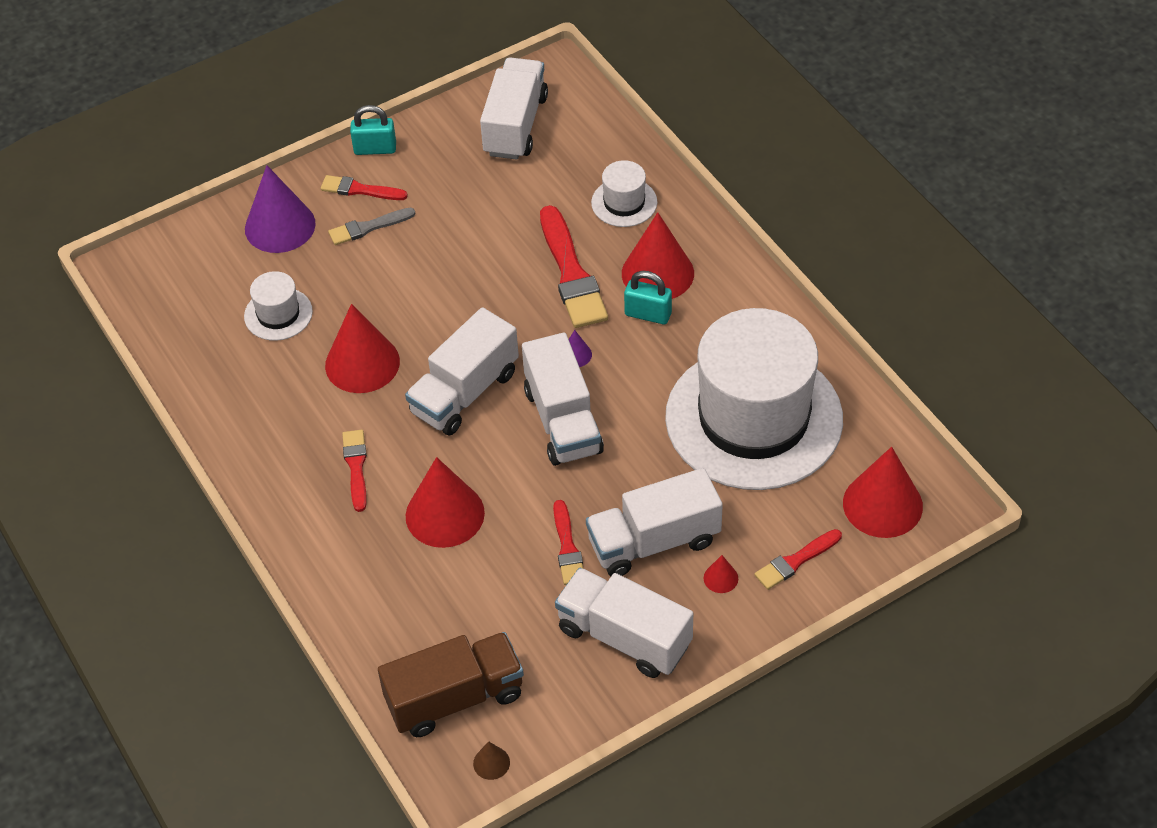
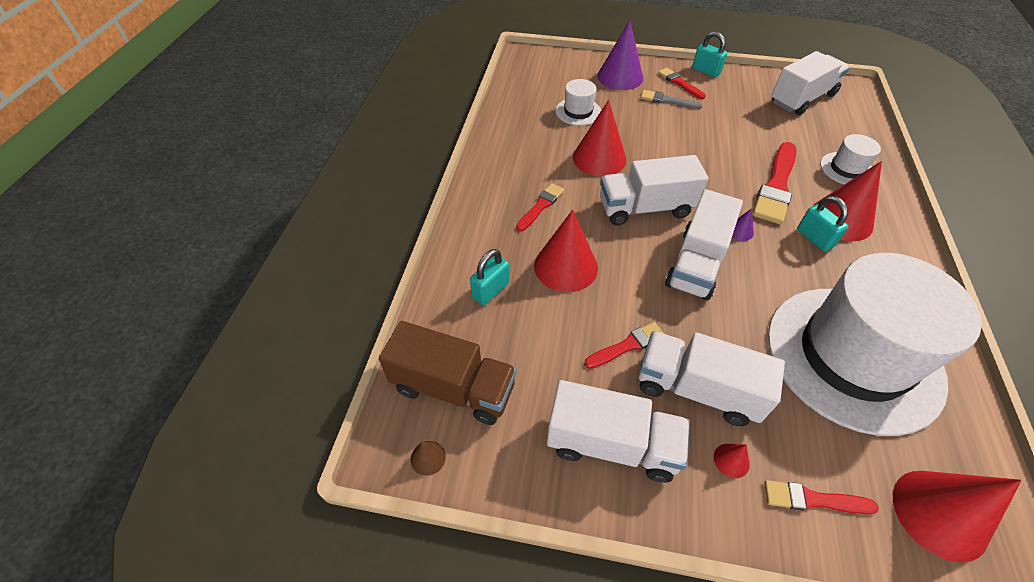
camera: 40 degrees right, 0 degrees up
red brush [553,500,584,585] -> red brush turned 150 degrees counterclockwise [584,322,664,369]
white truck [555,568,693,678] -> white truck turned 120 degrees clockwise [547,380,690,483]
none -> turquoise padlock [470,249,510,305]

